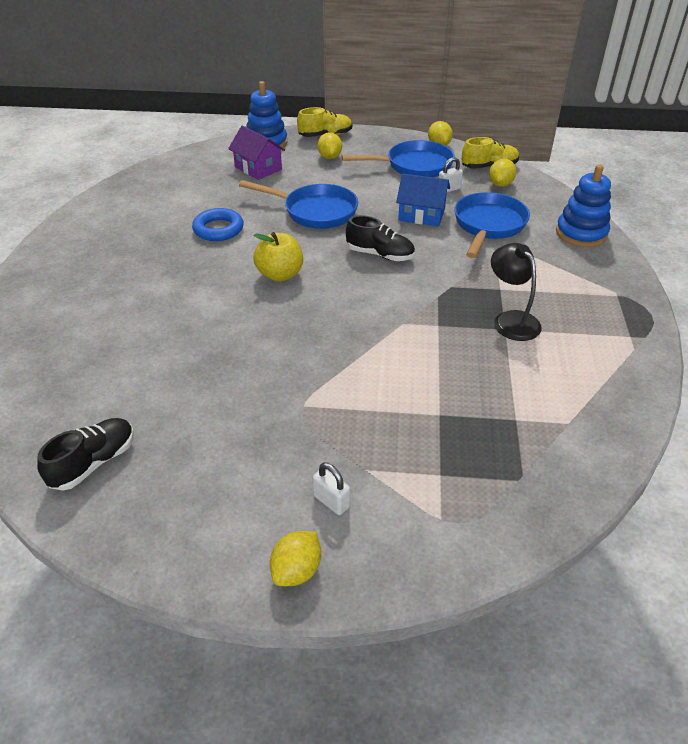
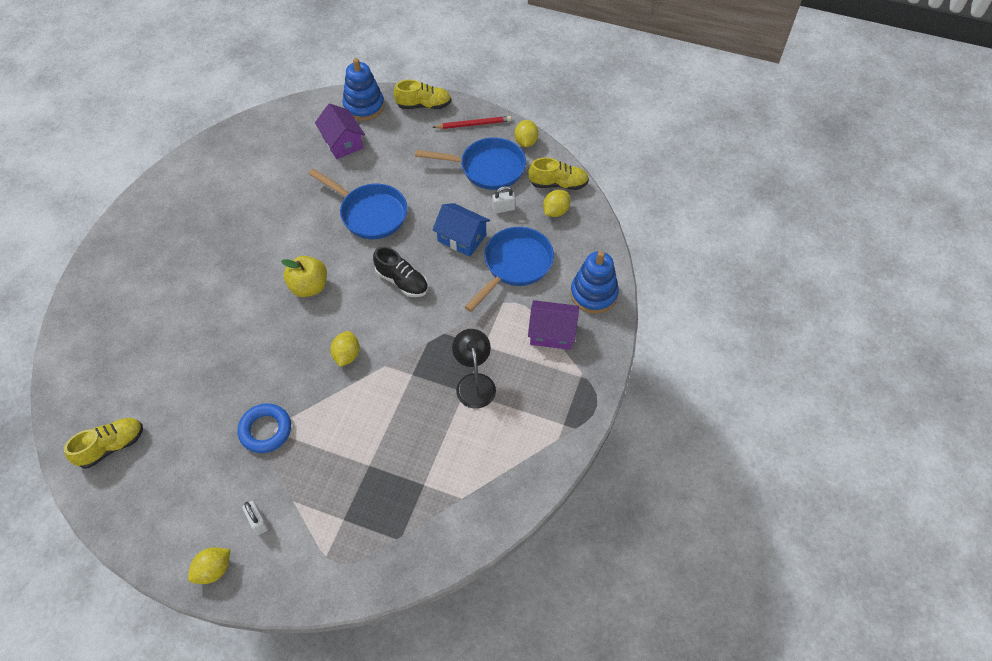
camera: 15 degrees right, 15 degrees up
black shoe [37,418,134,491] -> yellow shoe [64,418,143,468]
blue ring [192,208,244,241] -> blue ring moved to [238,403,291,453]
yellow lemon [318,132,342,159] -> yellow lemon moved to [330,331,360,367]
none -> red pencil [432,116,512,129]
none -> purple house [528,300,579,350]

